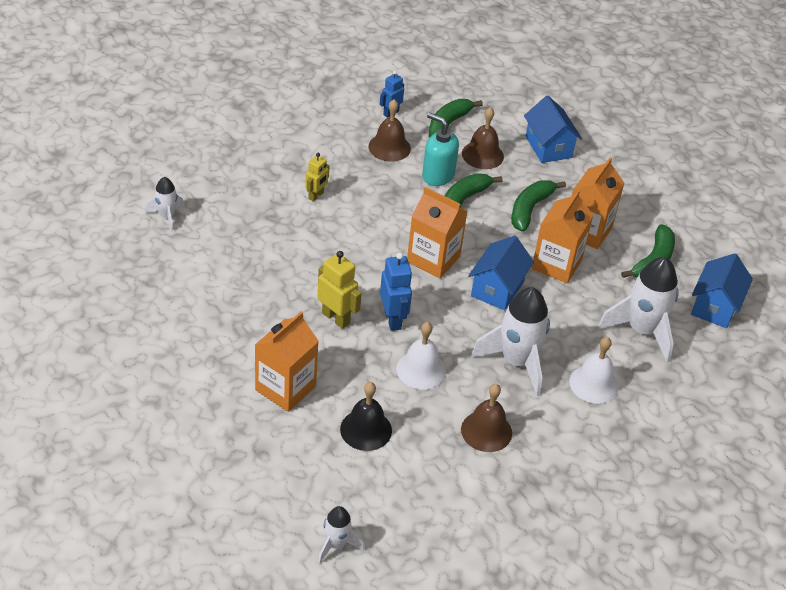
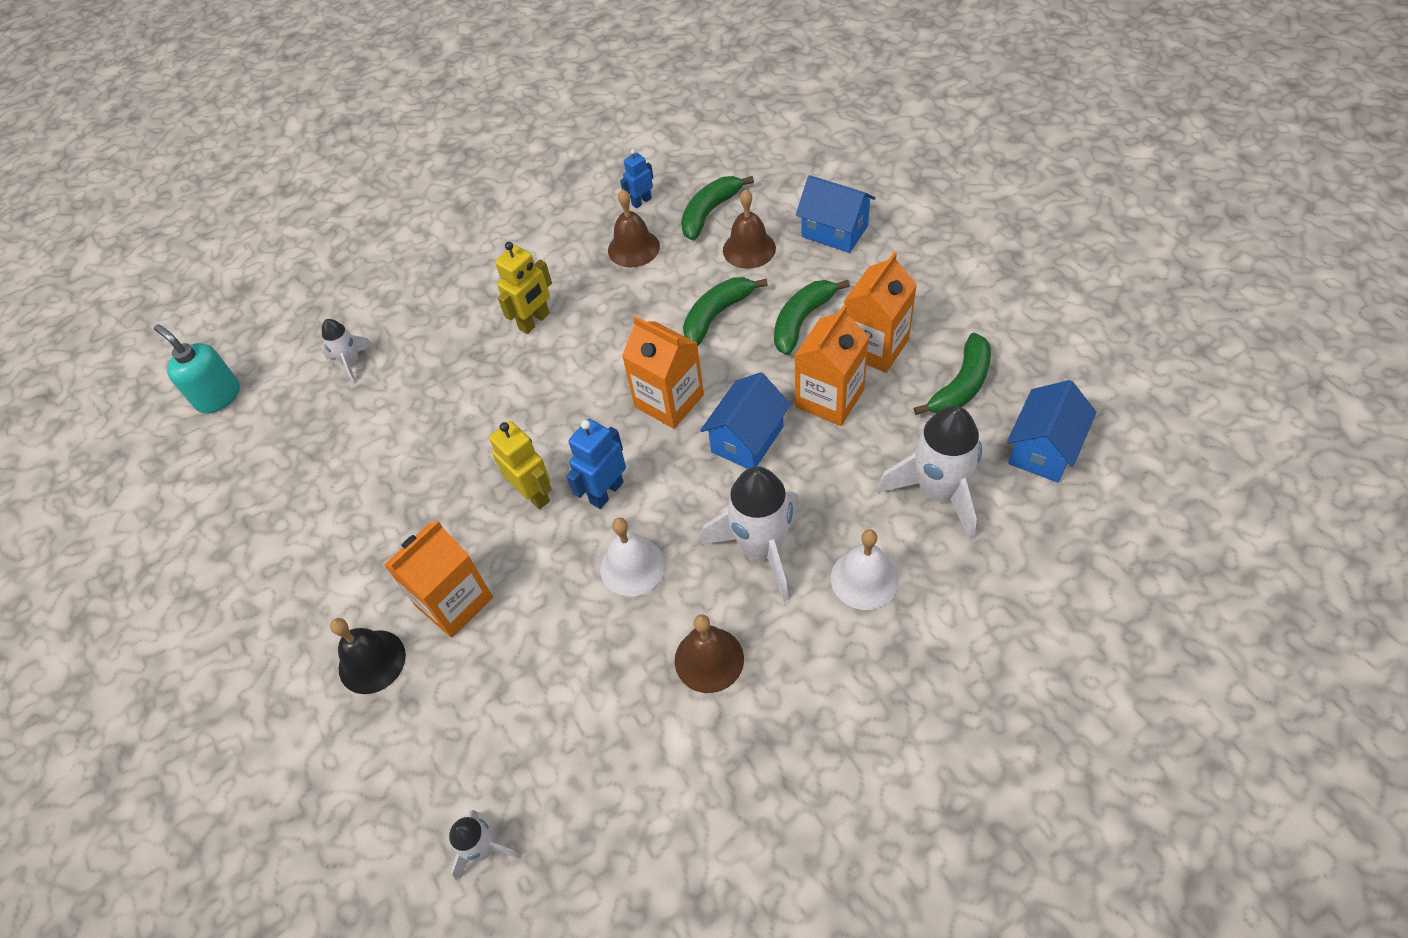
camera: 15 degrees right, 10 degrees up
yellow robot [305,153,329,202] -> yellow robot [495,242,552,334], size x1.53
black bell [340,382,392,451] -> black bell moved to [330,618,406,694]
blue robot [380,252,412,331] -> blue robot turned 135 degrees counterclockwise [566,419,626,509]
turquoise soap dispenser [422,112,459,186] -> turquoise soap dispenser moved to [154,324,240,414]
blue house [524,96,582,163] -> blue house turned 45 degrees counterclockwise [796,175,875,253]

